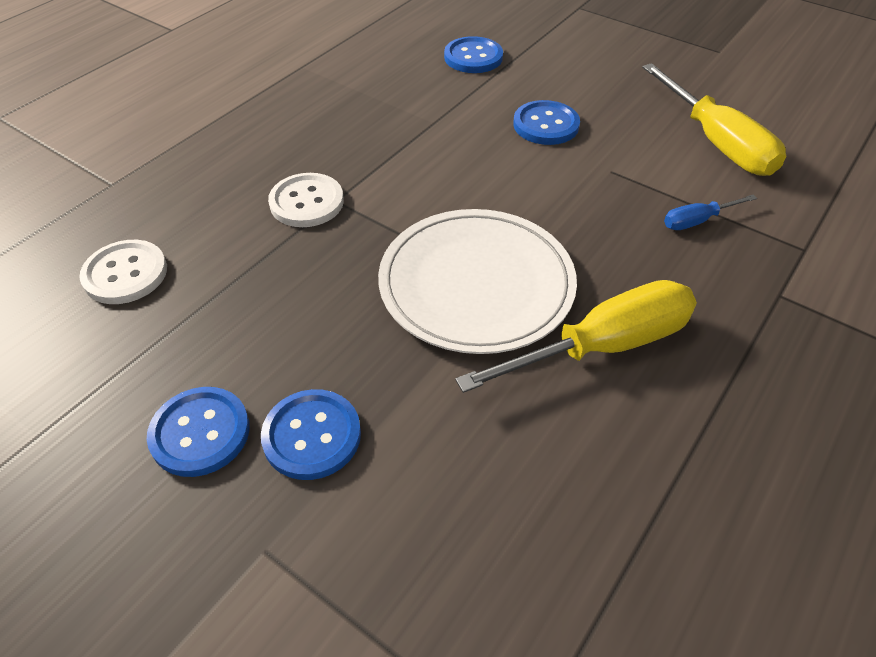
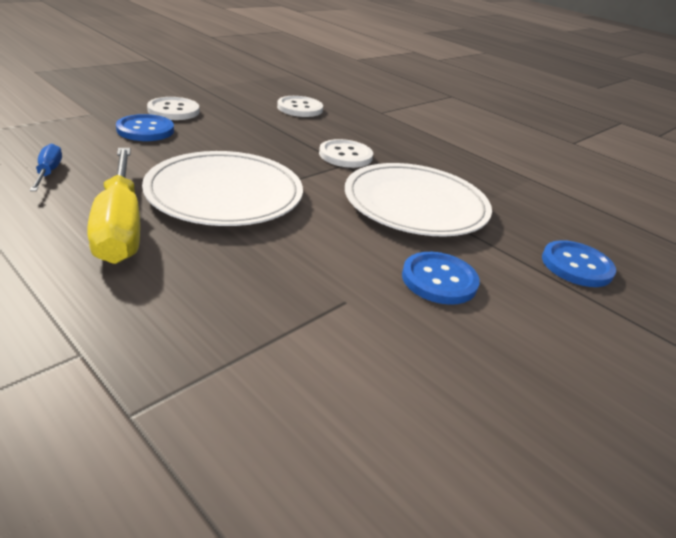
camera: 95 degrees right, 15 degrees down
blue button [147,387,250,477] -> white button [147,97,199,120]
yellow screwdriver [642,63,786,176] -> none
blue screwdriver [664,195,757,230] -> blue screwdriver moved to [30,143,62,191]
none -> white plate [345,163,492,237]

